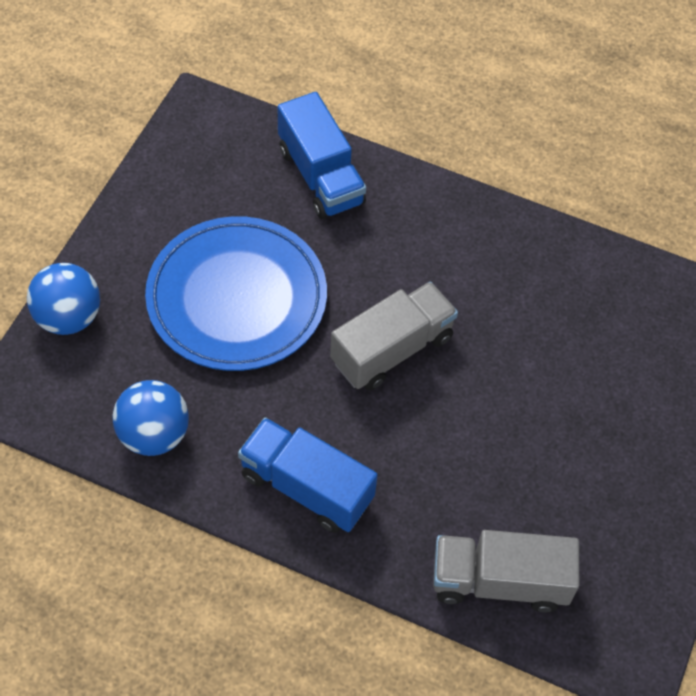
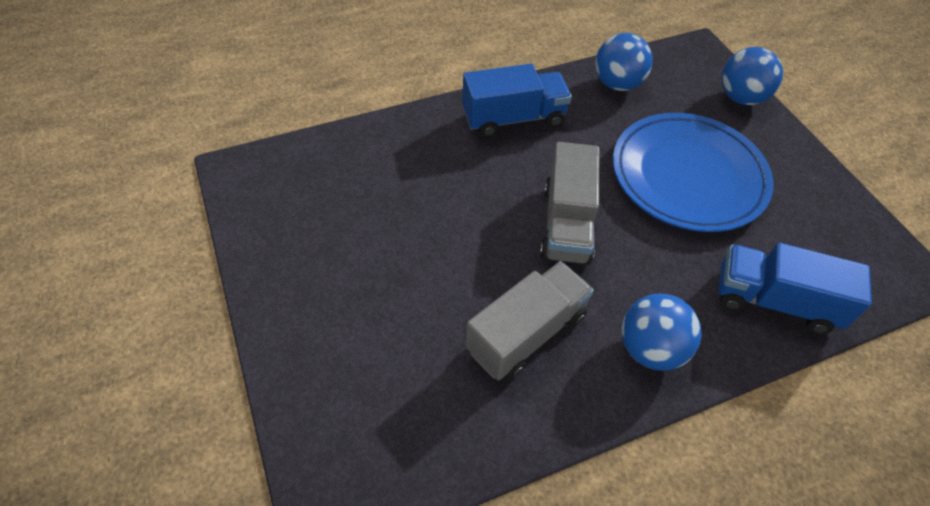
camera: 135 degrees right, 5 degrees down
grey truck [433,530,579,612] -> grey truck moved to [466,261,594,380]
none -> blue ball [622,294,701,371]

